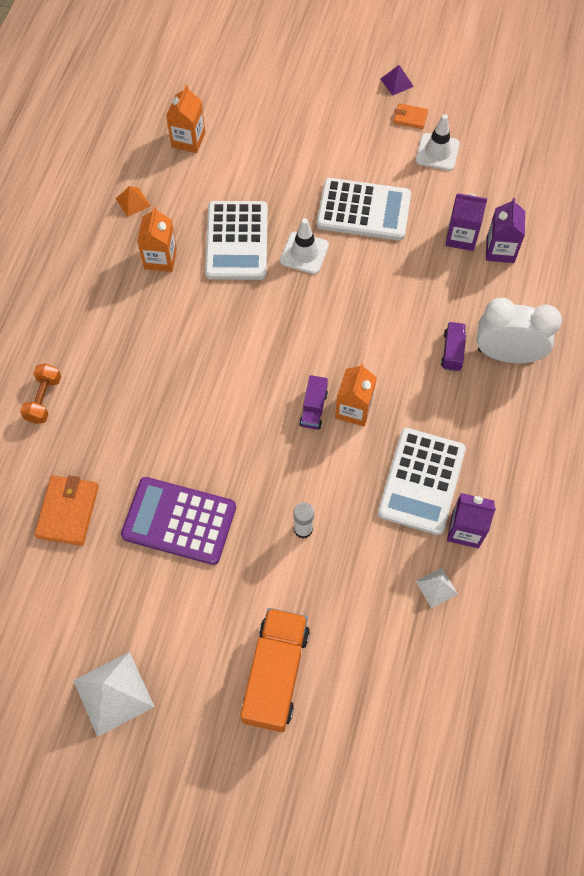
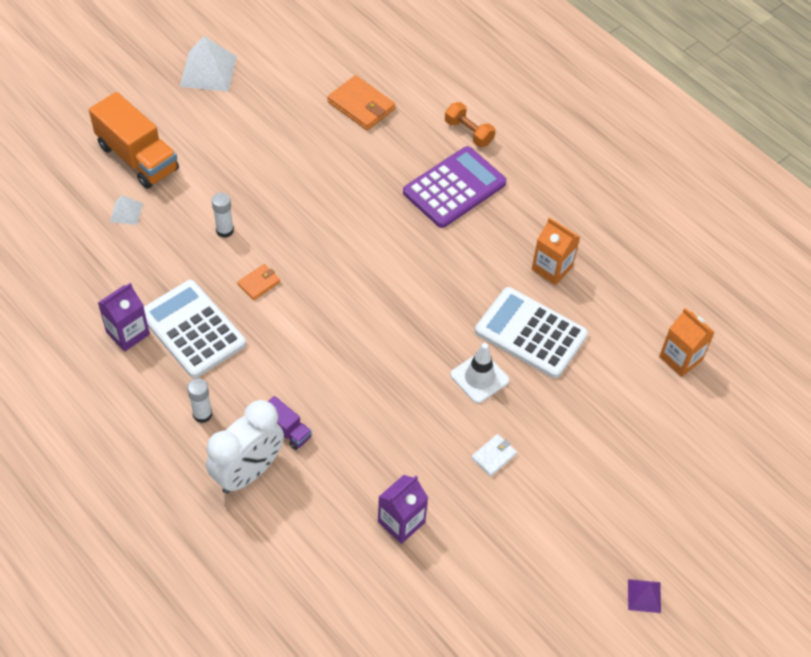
camera: 120 degrees right, 10 degrees down
orange pyramid [116,186,150,217] -> none
purple calculator [121,477,236,565] -> purple calculator moved to [403,146,507,228]
purple truck [299,375,328,429] -> none
white calculator [317,178,411,240] -> white wallet [471,434,517,476]
orange carton [335,363,377,426] -> none
orange wallet [393,103,428,129] -> orange wallet moved to [237,264,280,301]
white traffic cone [416,114,460,171] -> none
white pyramid [416,568,458,608] -> white pyramid moved to [110,195,143,225]
purple carton [486,198,525,263] -> none
none -> white glue stick [187,378,212,423]

